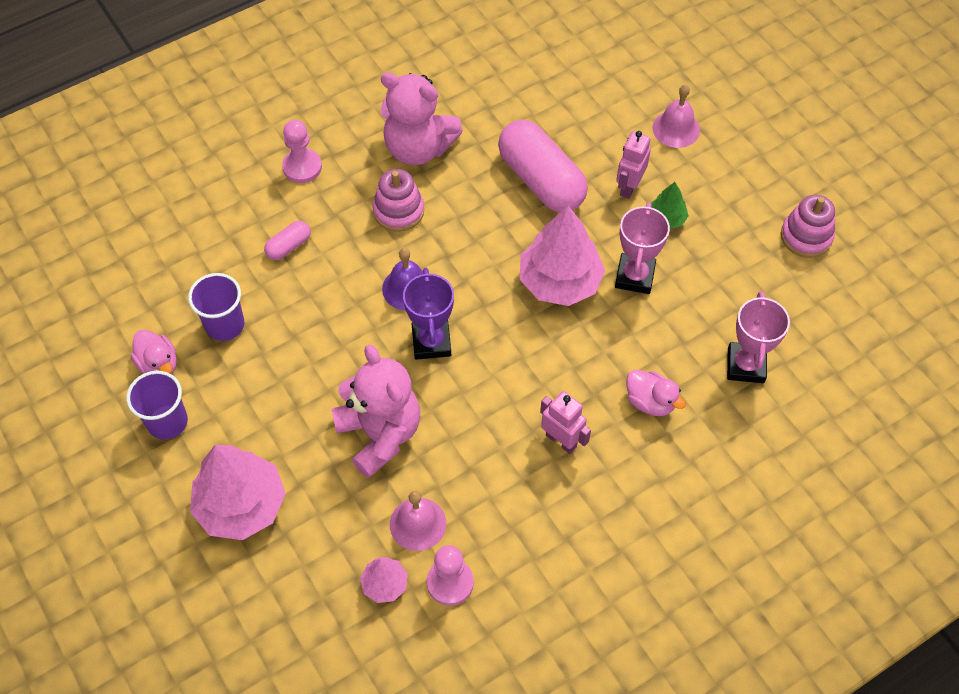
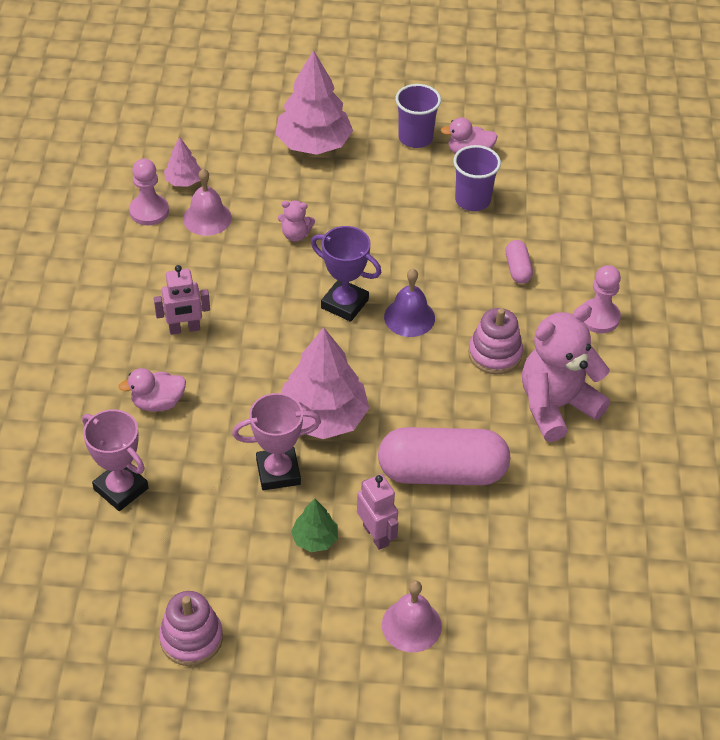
camera: 125 degrees right, 10 degrees down
pink teddy bear [331,345,420,478] -> pink teddy bear [278,201,315,242], size x0.44
pink trophy [615,202,670,294] -> pink trophy turned 60 degrees counterclockwise [232,393,321,490]

